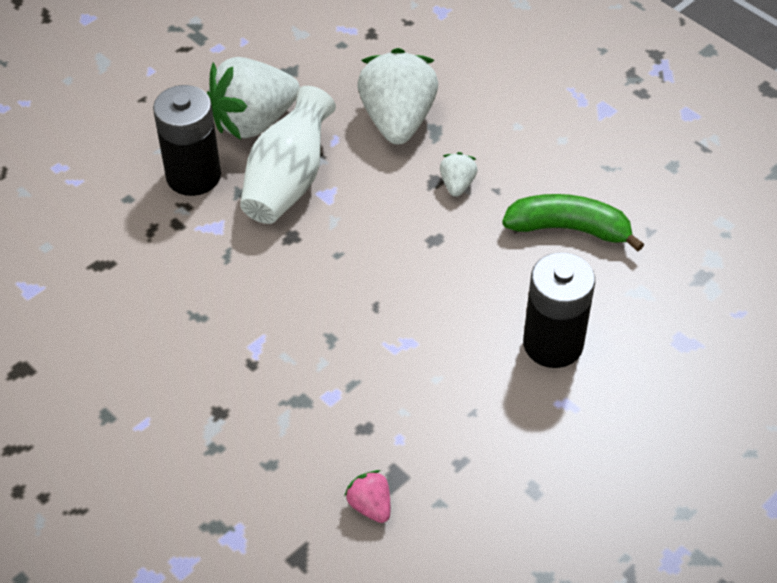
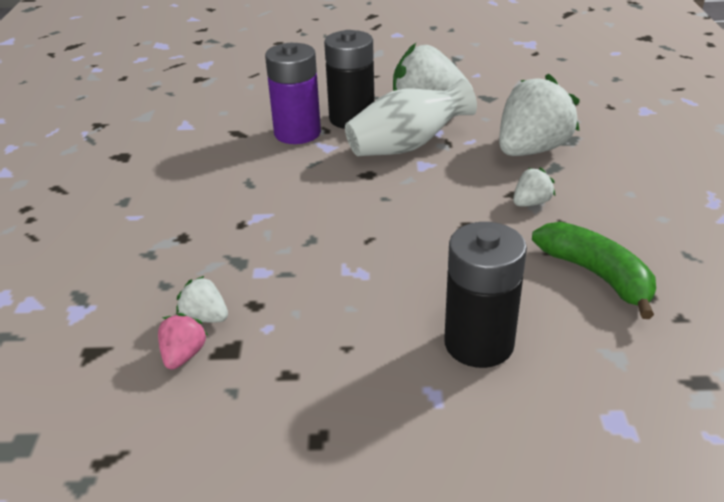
camera: 45 degrees right, 15 degrees down
none -> white strawberry [176,276,228,323]
none -> purple battery [265,43,321,144]

